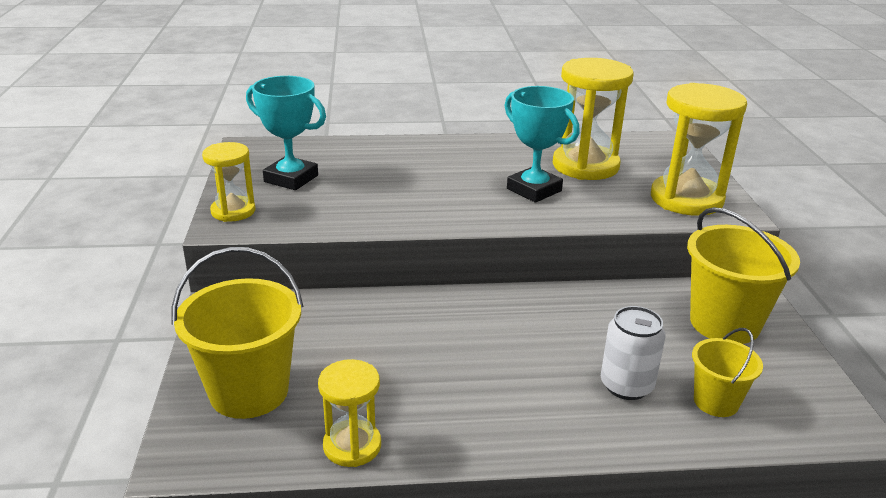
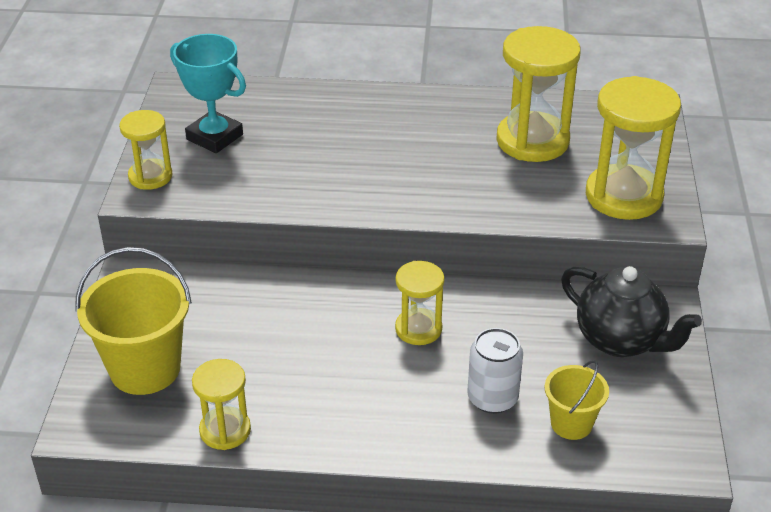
camera: 10 degrees right, 10 degrees up
turquoise trophy [504,86,580,203] -> none
yellow bucket [687,207,800,344] -> black teapot [561,266,702,357]
none -> yellow hourglass [395,261,444,345]

